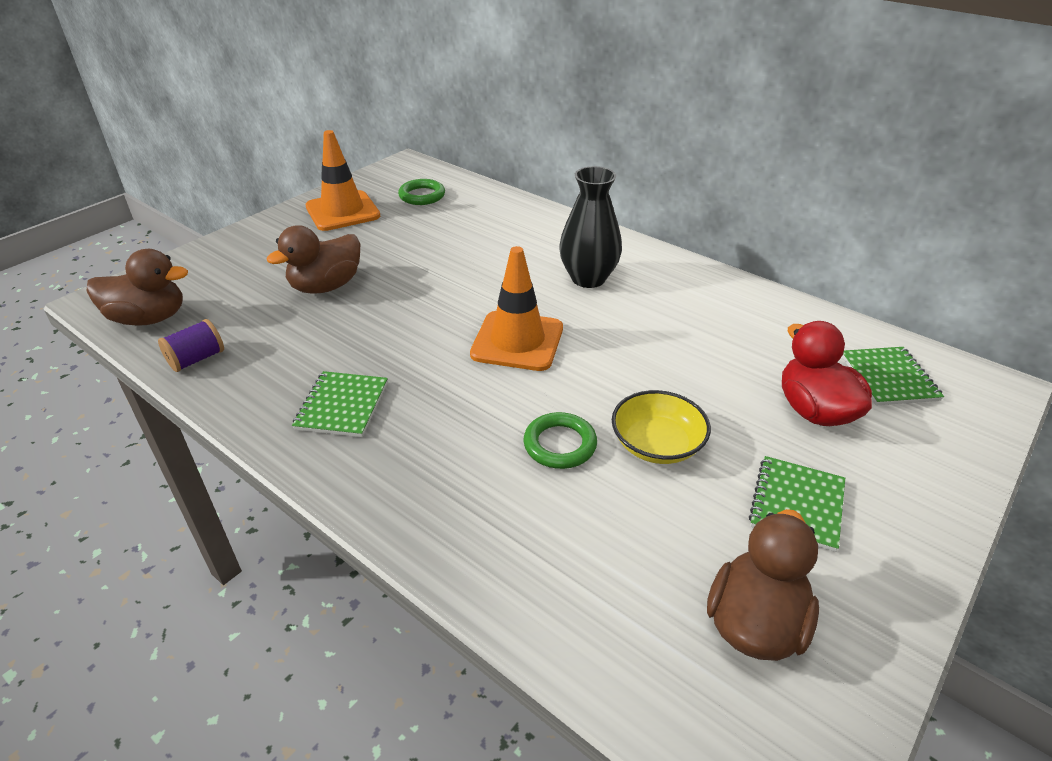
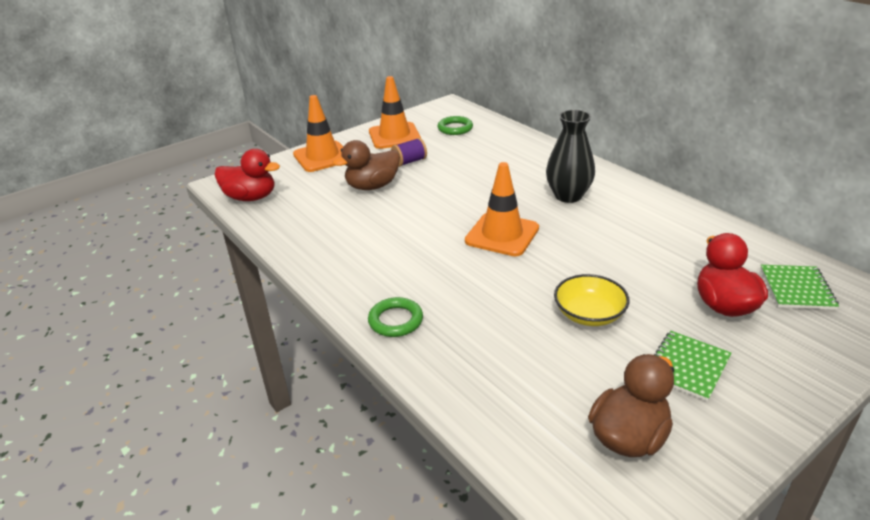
camera: 15 degrees right, 5 degrees down
brown duck [86,249,188,326] -> red duck [215,149,280,201]
purple spool [158,319,224,372] -> purple spool moved to [391,138,427,167]
green notebook [292,371,388,437] -> none
green ring [523,412,597,469] -> green ring moved to [368,297,423,337]
none -> orange traffic cone [293,95,343,172]

